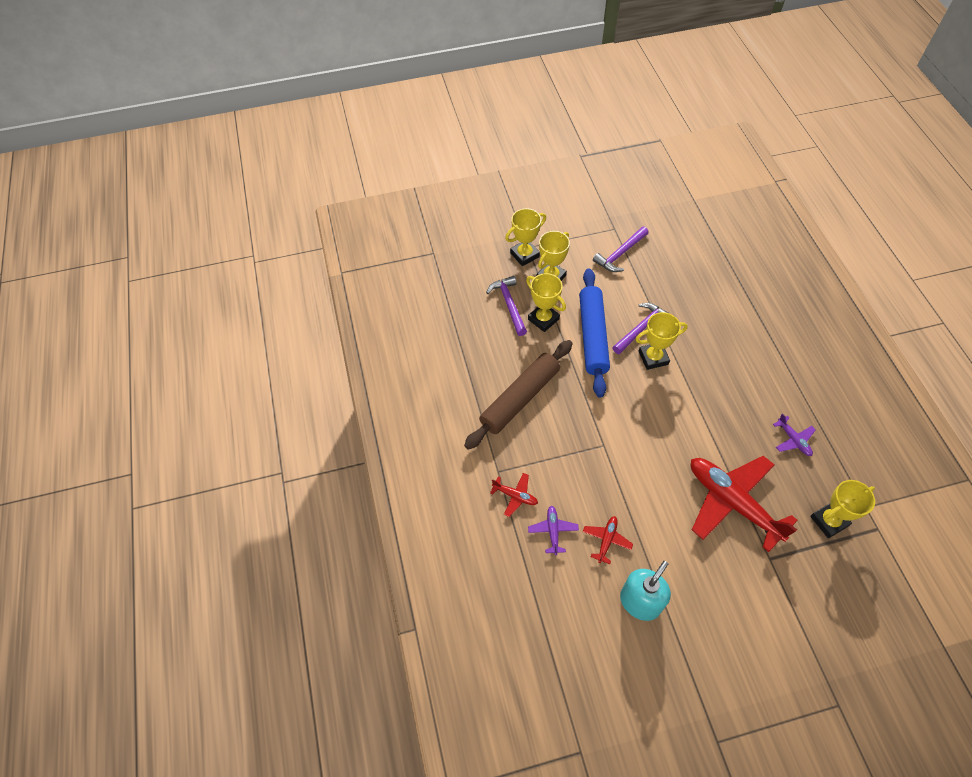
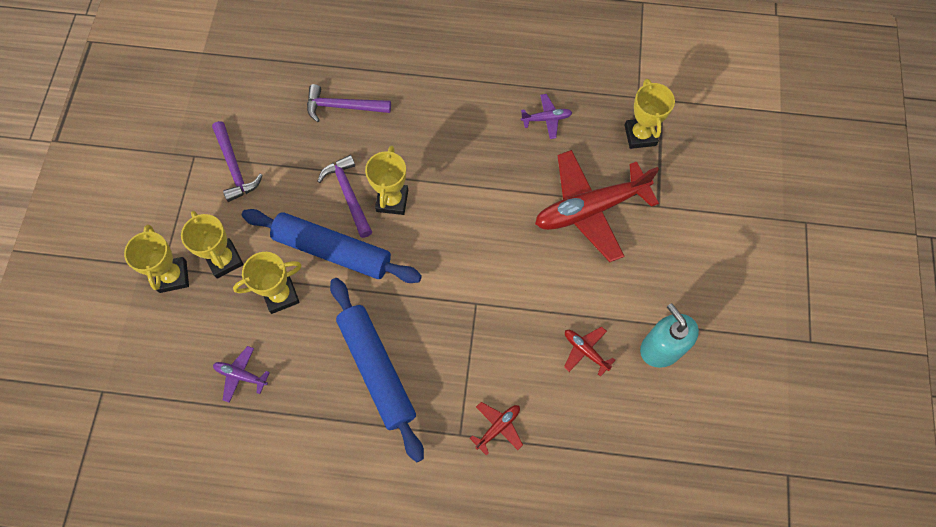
camera: 70 degrees left, 10 degrees up
brown rolling pin [464,340,573,450] -> blue rolling pin [330,278,424,463]
purple hammer [486,276,527,336] -> purple hammer moved to [307,84,391,122]
purple plane [528,506,579,555] -> purple plane moved to [213,346,270,403]

